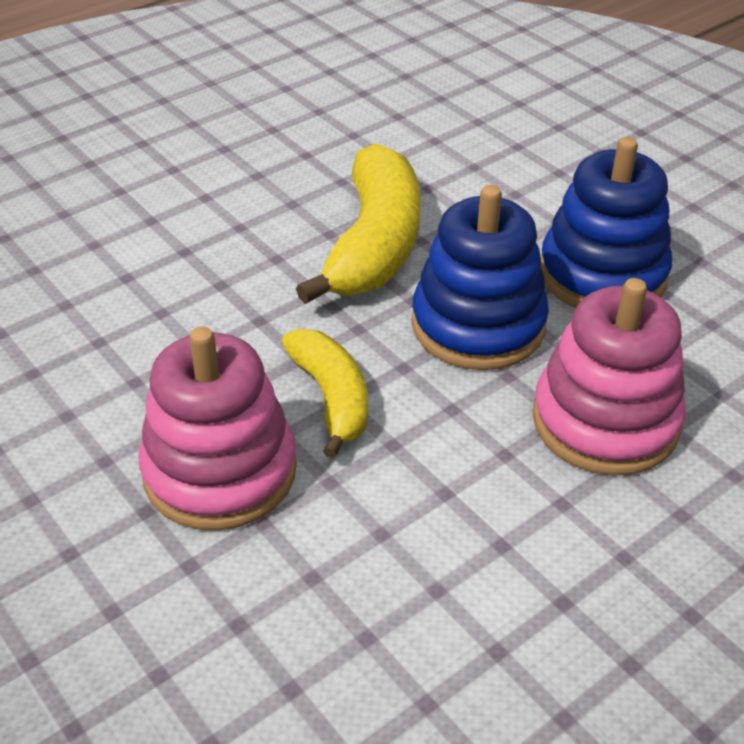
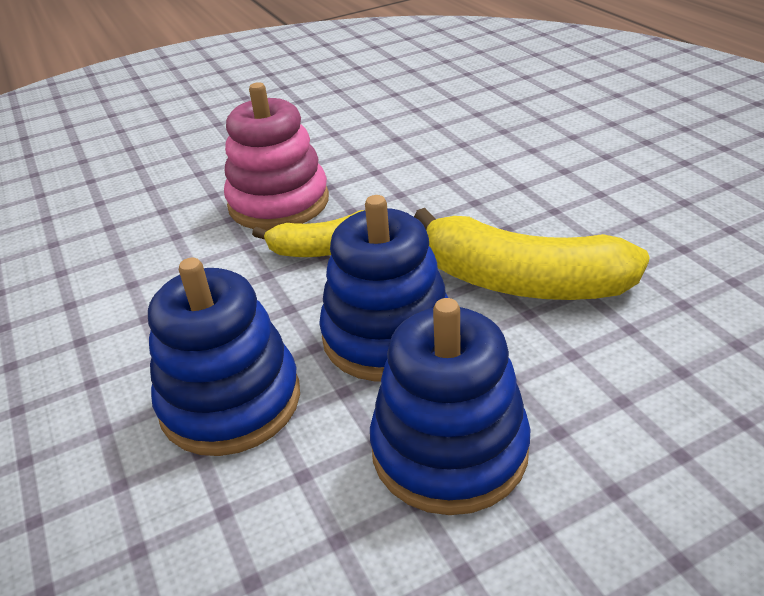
camera: 105 degrees right, 5 degrees down
pink stacking toy [533,278,686,476] -> blue stacking toy [148,258,300,456]

